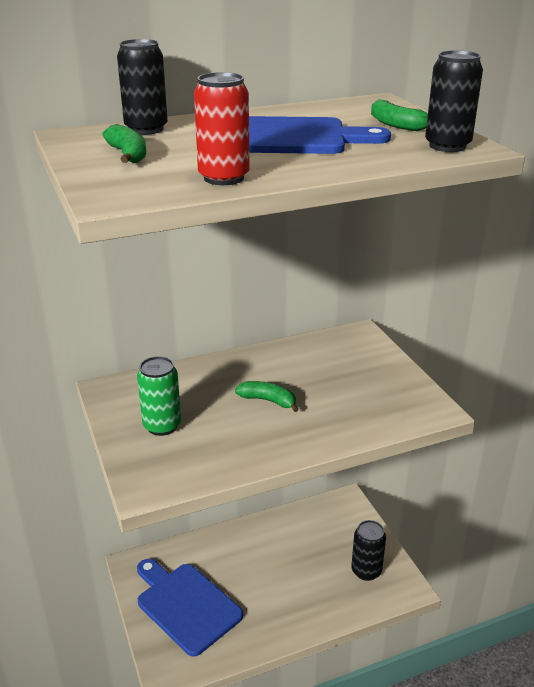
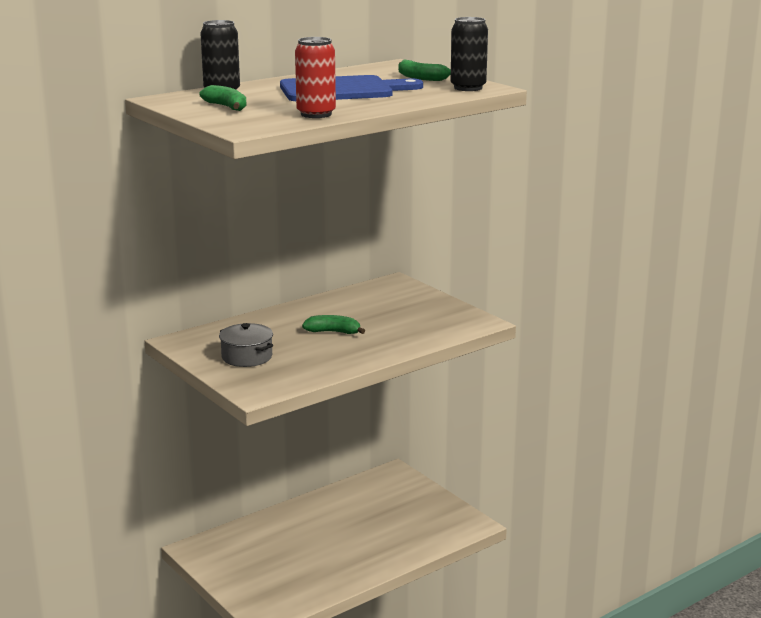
camera: 15 degrees left, 10 degrees down
green can [137,356,181,436] -> grey pot [219,323,273,367]
blue cutting board [137,559,243,657] -> none
black can [351,520,386,581] -> none

